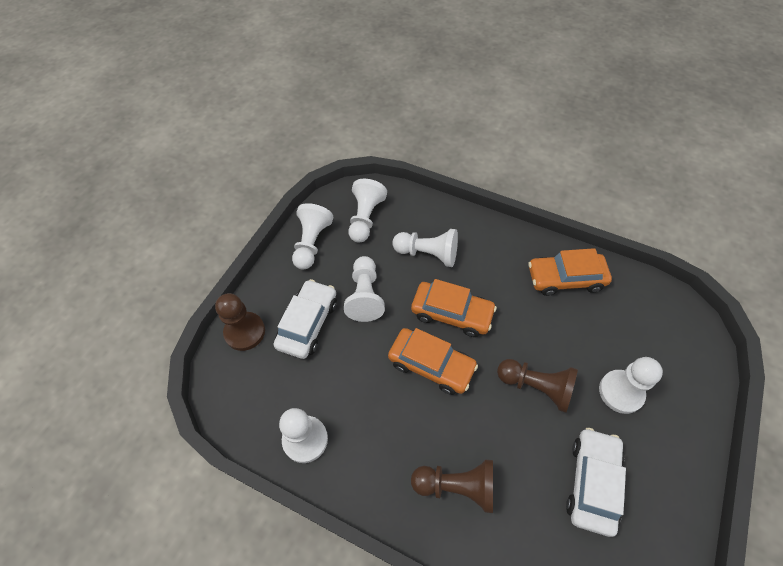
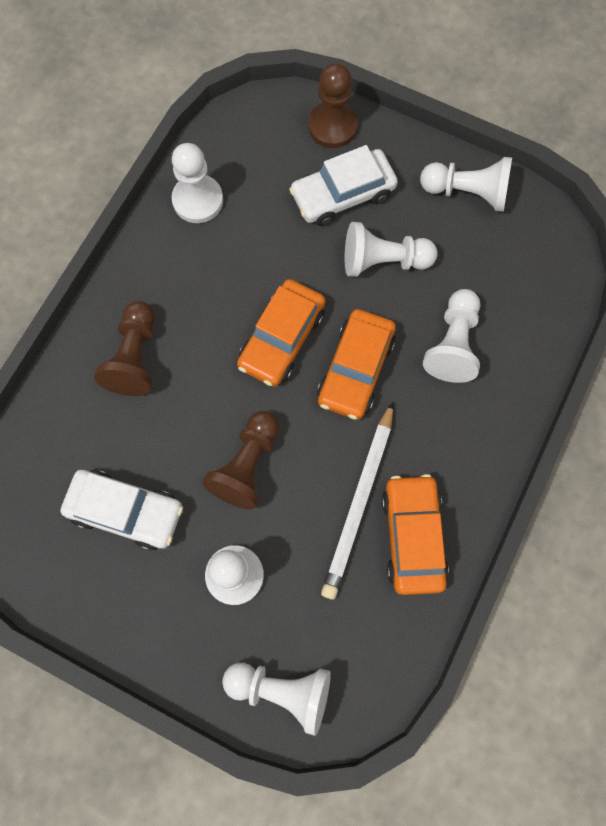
camera: 90 degrees right, 15 degrees up
white car [274,279,337,359] -> white car turned 135 degrees clockwise [289,145,398,226]
white pawn [348,179,387,243] -> white pawn moved to [222,663,331,736]
none -> white pencil [321,402,393,600]

